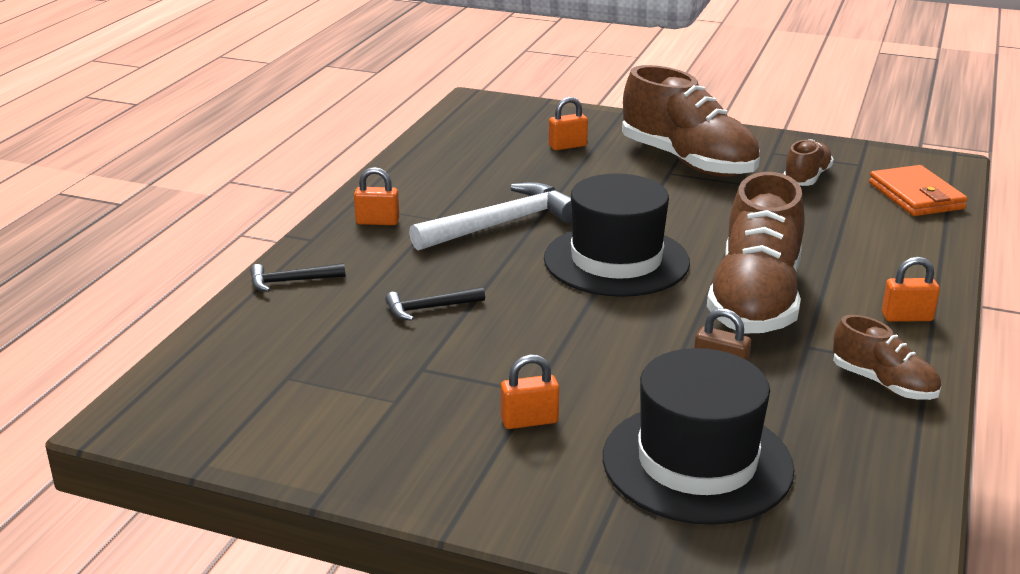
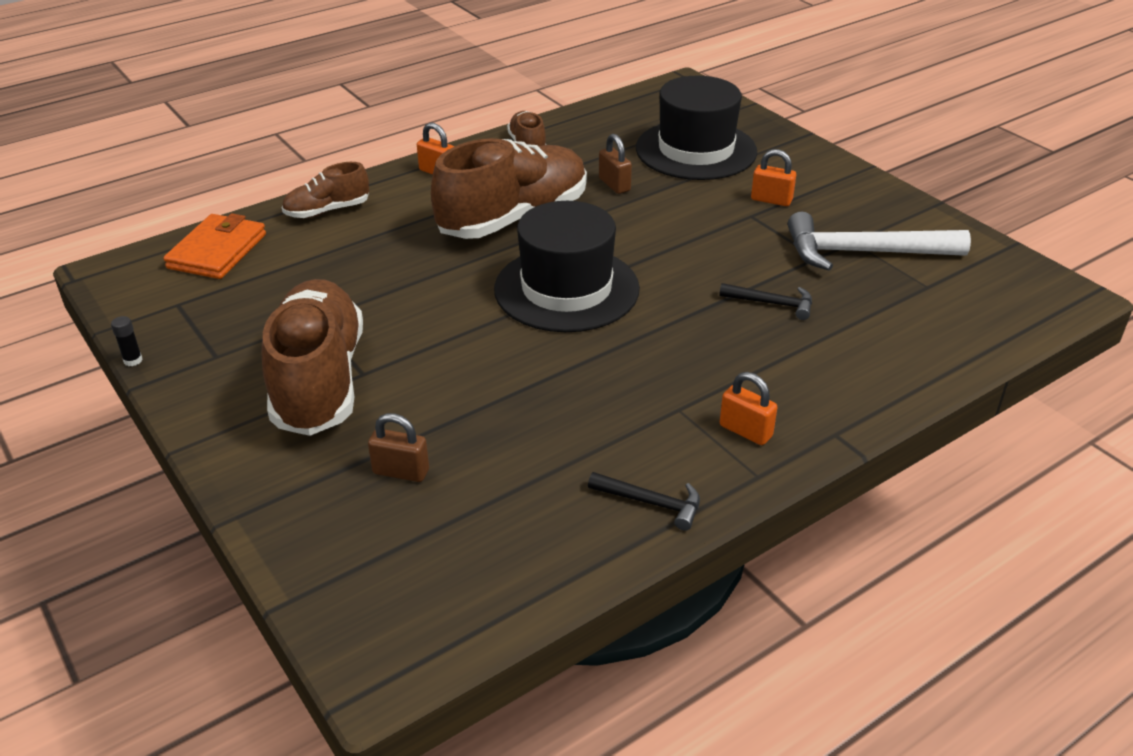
camera: 145 degrees left, 10 degrees up
black hammer [250,263,345,292] -> black hammer moved to [588,472,700,531]
white hammer [409,182,572,251] -> white hammer moved to [788,212,971,270]
orange padlock [549,97,588,150] -> brown padlock [368,413,429,482]
brown shoe [783,139,834,186] -> brown shoe moved to [282,162,369,218]
none -> black glue stick [111,316,143,366]

